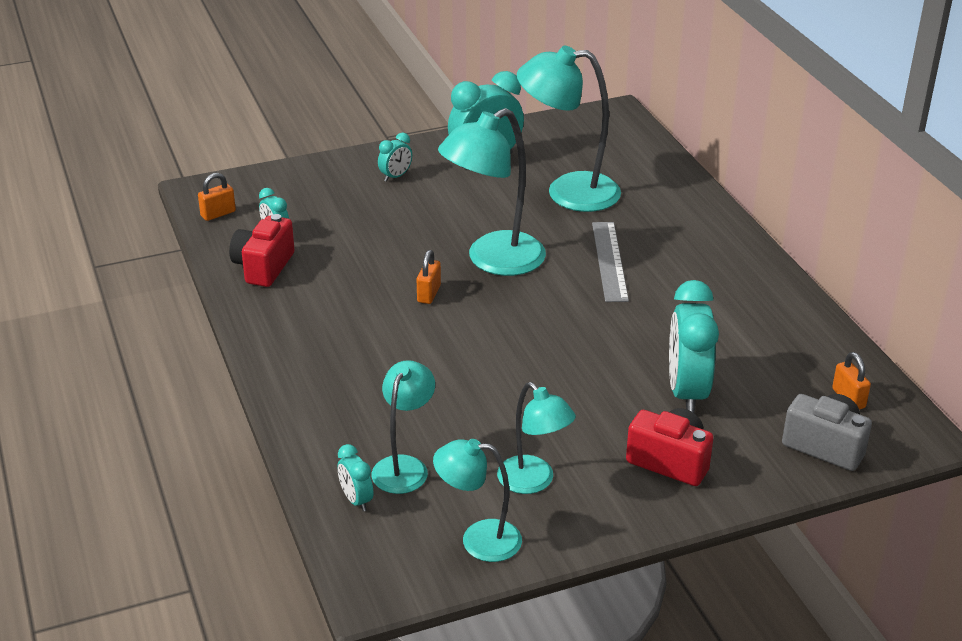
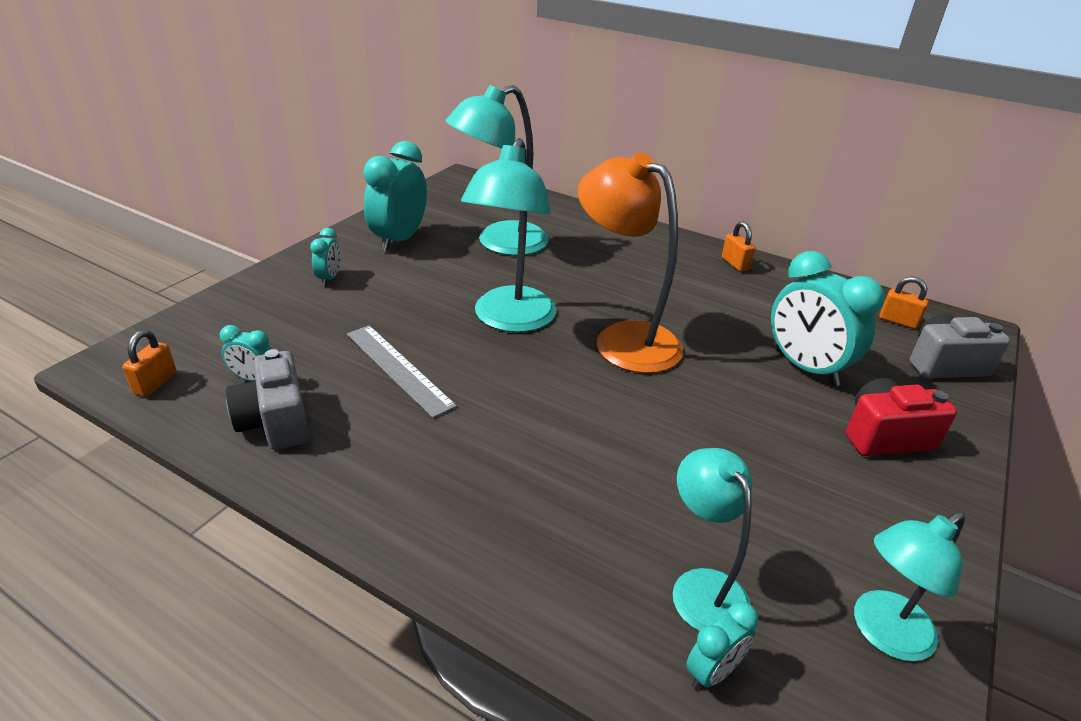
camera: 40 degrees left, 0 degrees up
red camera [229,214,295,287] -> grey camera [226,349,309,450]
turquoise clock [338,444,373,512] -> turquoise clock turned 60 degrees counterclockwise [686,601,759,690]
orange padlock [417,250,441,304] -> orange padlock moved to [722,221,756,272]
turquoise lamp [497,382,576,494] -> none
grey ruler [592,222,629,302] -> grey ruler moved to [347,325,457,418]
none -> orange lamp [578,152,683,373]

